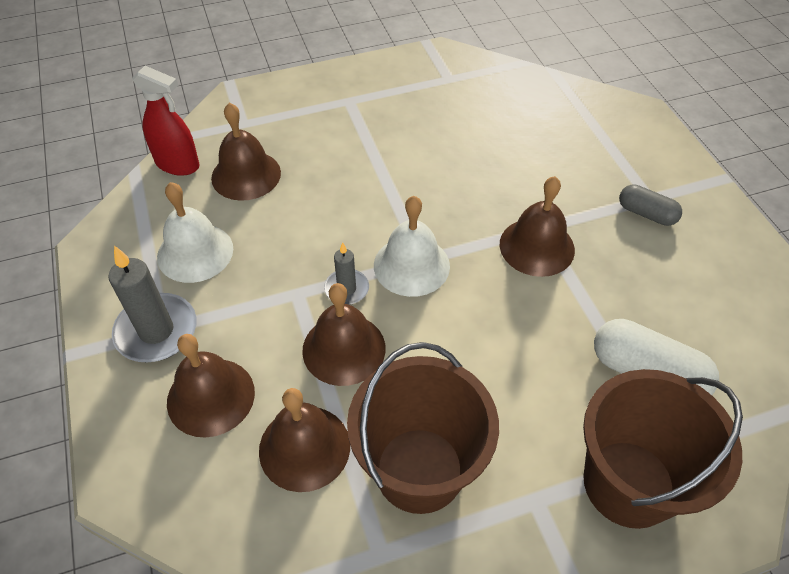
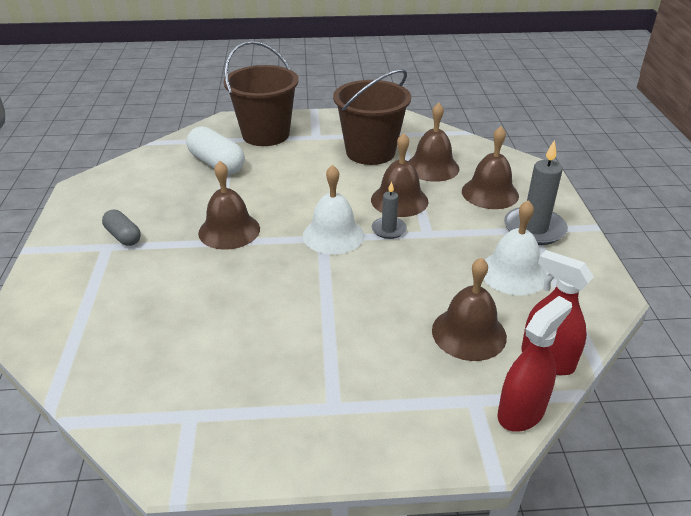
camera: 165 degrees left, 15 degrees down
none -> red spray bottle [497,296,572,432]

